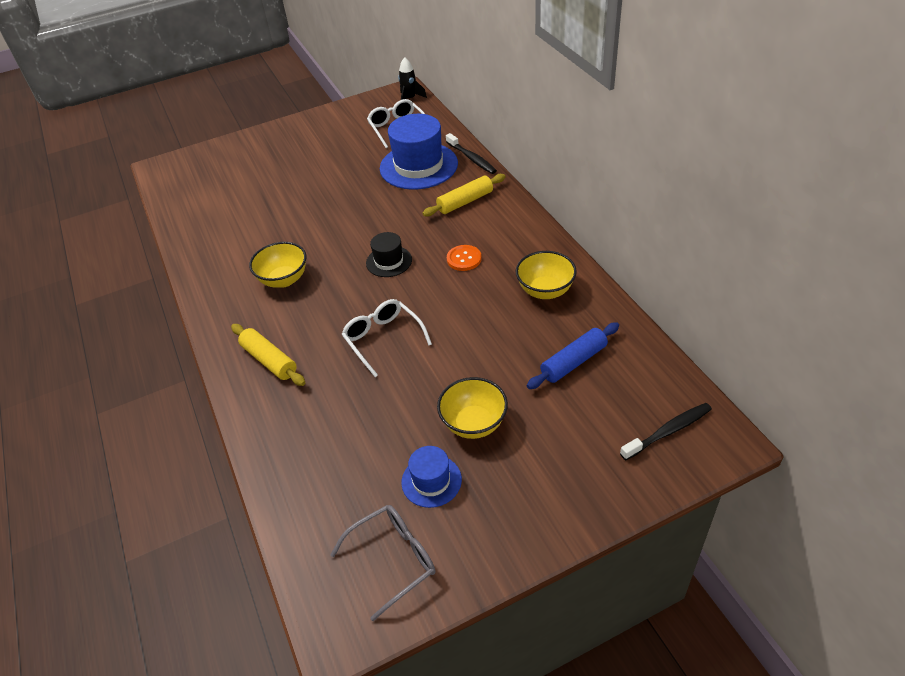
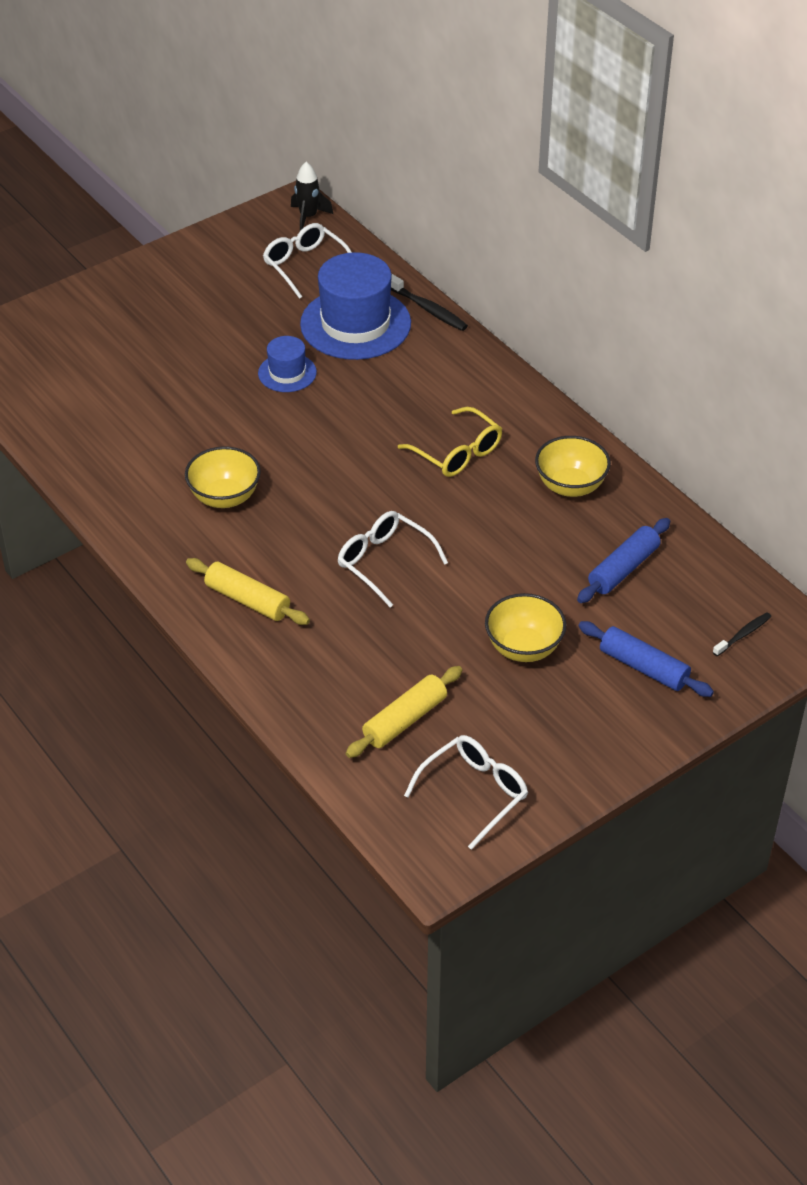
camera: 15 degrees left, 0 degrees up
grey glasses [330,505,436,621] -> white glasses [404,735,528,850]
black hat [366,232,412,277] -> none
blue hat [401,446,462,508] -> blue hat moved to [258,336,317,392]
yellow rolling pin [423,174,506,217] -> yellow rolling pin moved to [346,666,462,758]
orange button [447,245,482,271] -> yellow glasses [398,407,502,477]
black toothbrush [620,403,712,460] -> black toothbrush [713,613,771,656], size x0.64
none -> blue rolling pin [578,621,714,697]

